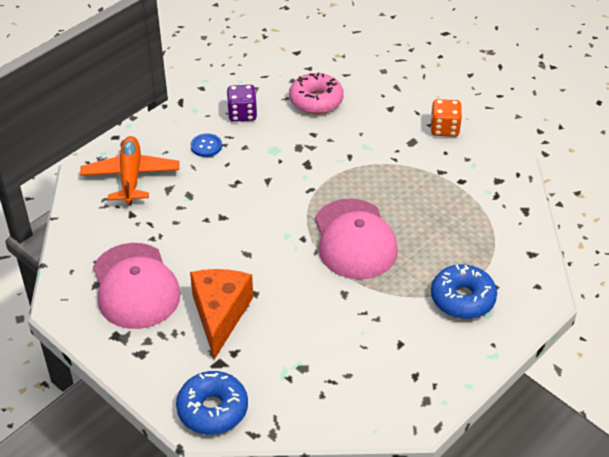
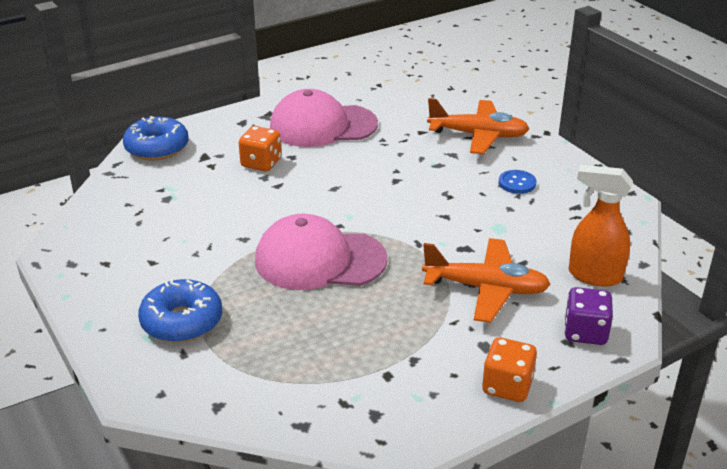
camera: 105 degrees right, 10 degrees down
orange cheese [190,269,253,360] -> orange dice [239,126,281,171]
purple dice [227,85,257,122] -> purple dice moved to [564,287,613,345]
pink donut [289,73,344,114] -> orange spray bottle [569,165,633,287]
none -> orange plane [422,238,551,323]

